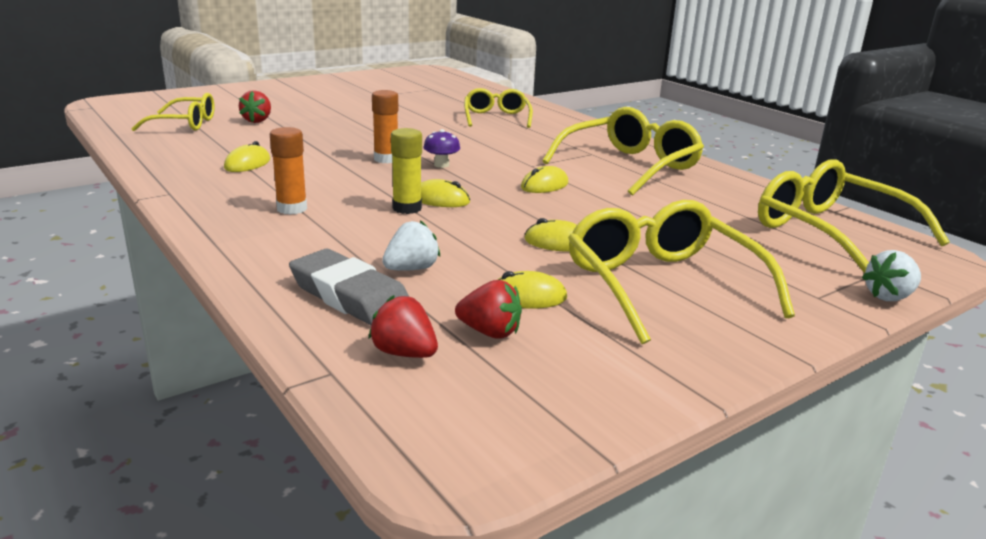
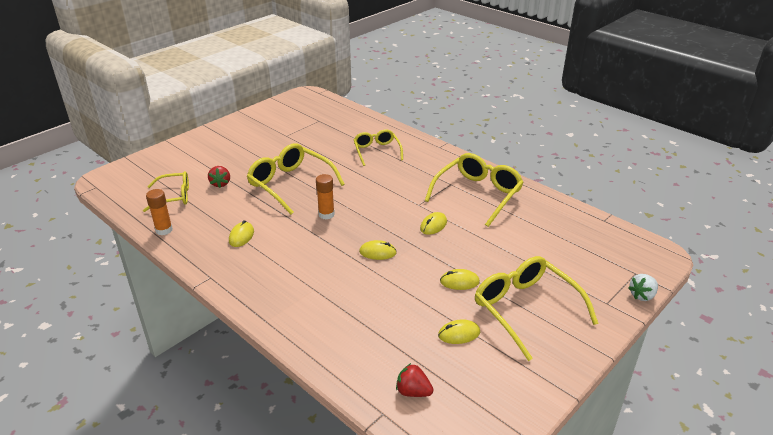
camera: 10 degrees left, 10 degrees up
orange glue stick [270,127,307,215] -> orange glue stick moved to [146,189,173,235]
grey eraser [289,249,409,325] -> none
white strawberry [382,220,440,271] -> none
yellow glue stick [391,128,422,214] -> none
purple mushroom [423,129,460,168] -> none
red strawberry [455,280,522,339] -> none
yellow glasses [758,159,950,273] -> yellow glasses moved to [247,143,345,215]

